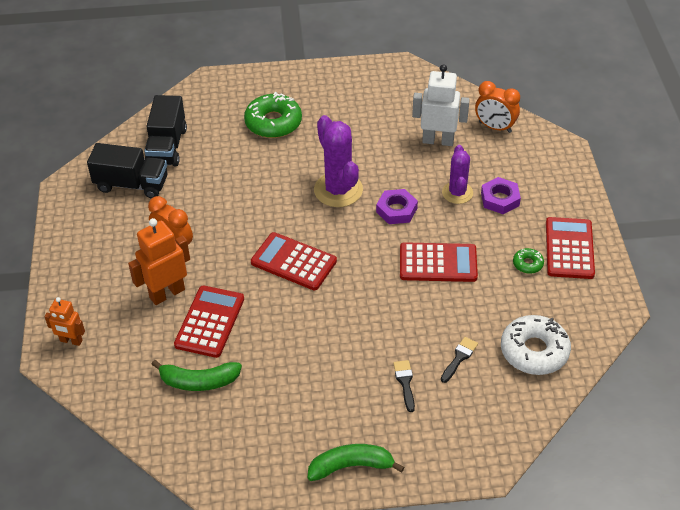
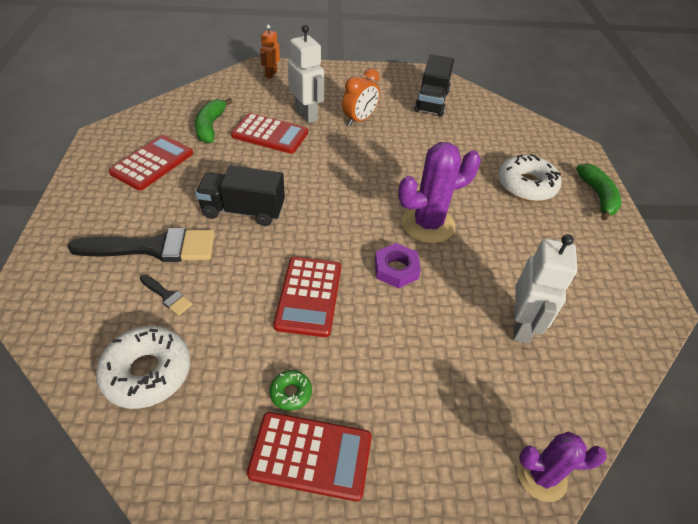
camera: 90 degrees right, 0 degrees up
orange robot [128,218,190,305] -> white robot [288,25,324,123]
black truck [145,95,187,167] -> black truck moved to [196,166,285,226]
green donut [244,92,302,138] -> white donut [498,154,562,201]
red calculator [251,232,337,290] -> red calculator moved to [109,135,193,190]
green banana [308,444,404,481] -> green banana moved to [576,163,621,221]
black brush [393,360,415,412] -> black brush [68,228,215,262], size x2.26
purple cactus [442,145,473,204] -> purple cactus moved to [518,431,607,502]
orange clock [475,81,520,133] -> none
purple nut [481,177,521,214] -> none

